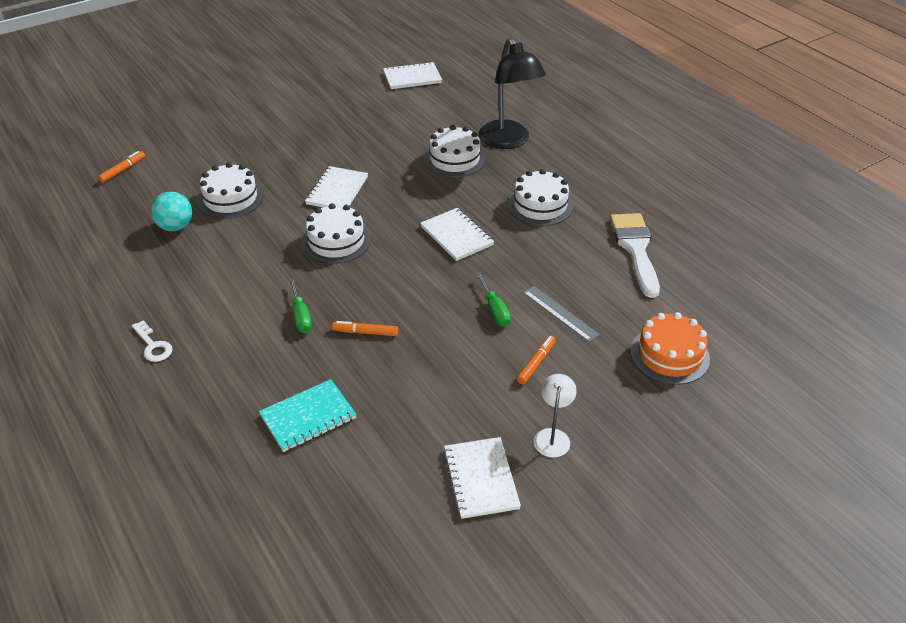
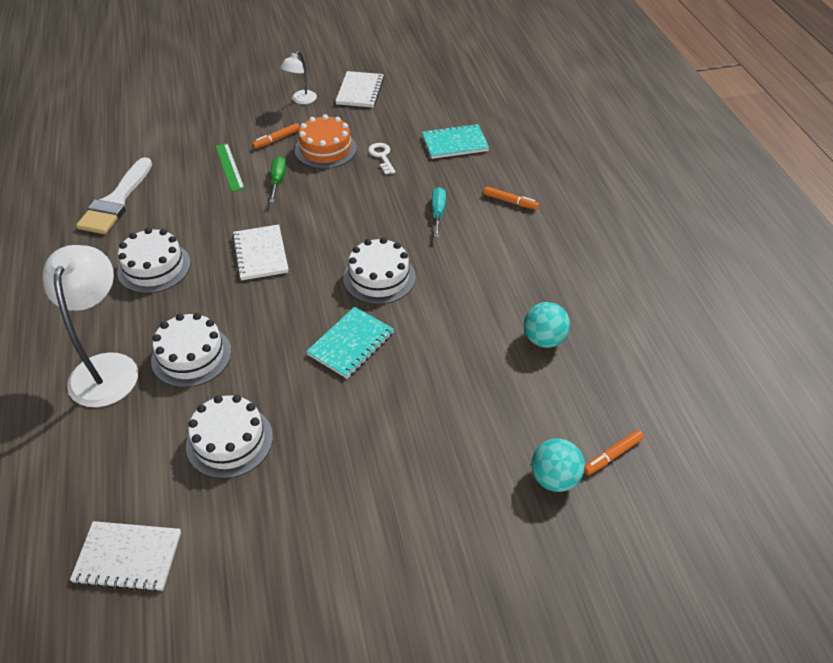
camera: 160 degrees left, 5 degrees up
white key [132,320,172,362] -> white key moved to [368,143,396,175]
white cake [197,162,264,219] -> white cake moved to [186,395,273,479]
green screwdriver [289,278,312,333] -> turquoise screwdriver [432,187,446,237]
white notebook [305,166,368,207] -> turquoise notebook [306,307,394,379]
orange marker [332,321,398,336] -> orange marker moved to [484,187,539,210]
black lamp [479,38,546,149] -> white lamp [43,245,138,407]
grey ruler [523,286,600,342] -> green ruler [216,143,245,191]
orange cake [630,312,710,385] -> orange cake moved to [295,114,357,169]
none -> turquoise ball [531,438,585,492]

